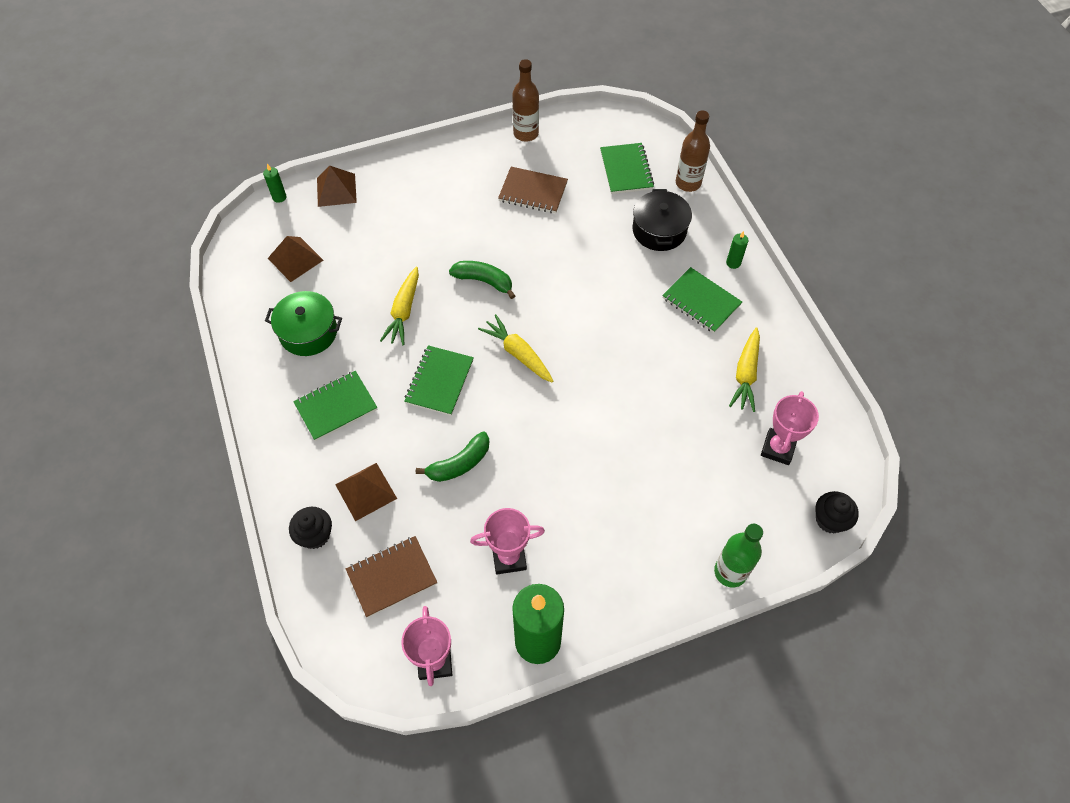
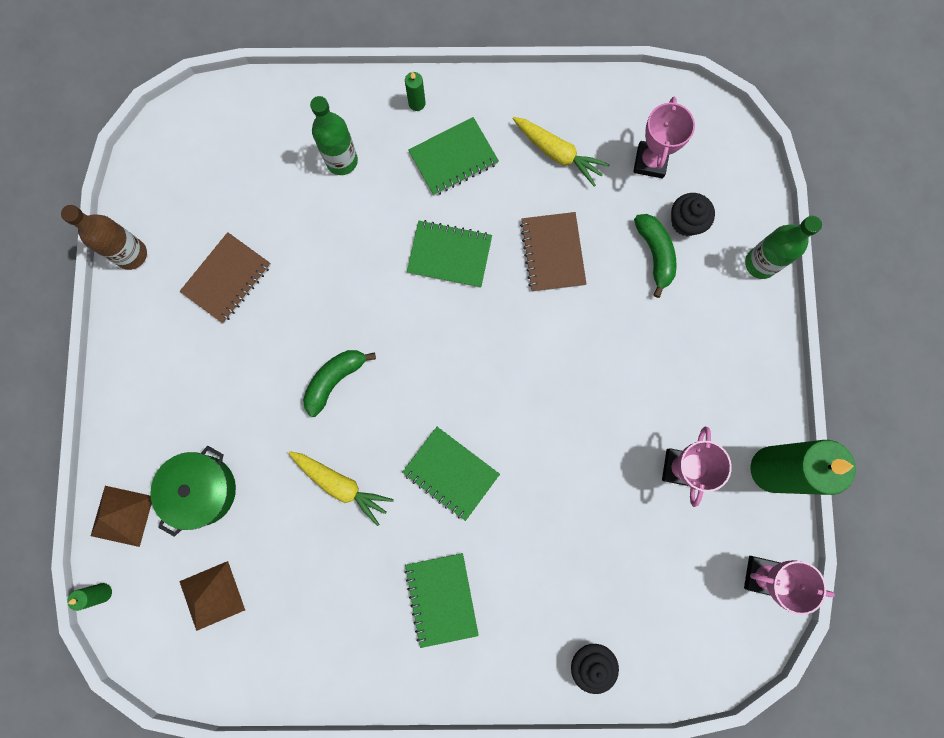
camera: 70 degrees left, 20 degrees up
green pot [265,291,342,356] -> green pot moved to [150,446,236,537]
brown pyramid [335,463,397,521] -> none
brown notebook [346,536,437,618] -> brown notebook moved to [520,212,587,292]
green banana [416,431,489,482] -> green banana moved to [634,214,676,298]
yellow carrot [478,314,553,382] -> none
green notebook [600,143,654,194] -> green notebook moved to [407,220,492,288]
black pot [632,189,692,251] -> green bottle [310,96,358,175]
brown bottle [676,110,710,192] -> none
pink trophy [761,391,819,465] -> pink trophy turned 60 degrees clockwise [633,96,695,179]
black cupcake [815,491,859,534] -> black cupcake moved to [671,193,715,236]

